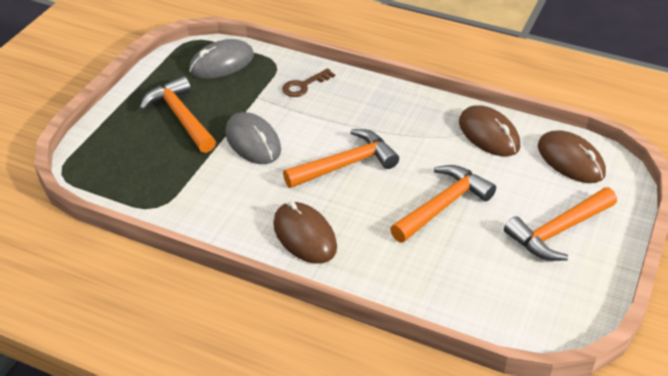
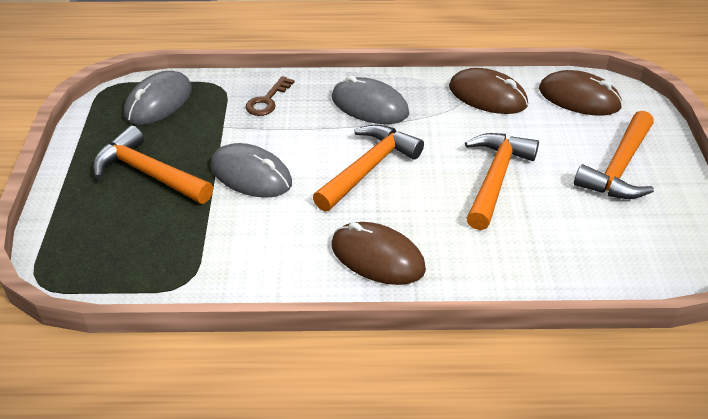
camera: 25 degrees left, 0 degrees up
none -> grey mouse [332,76,409,124]

